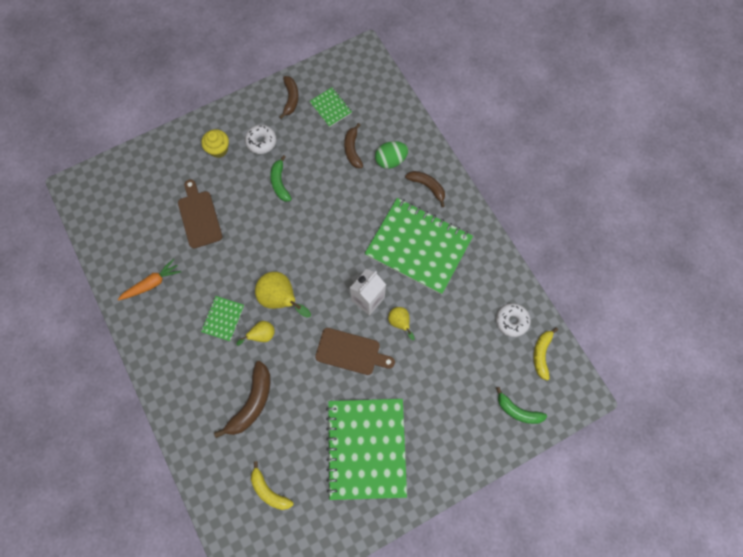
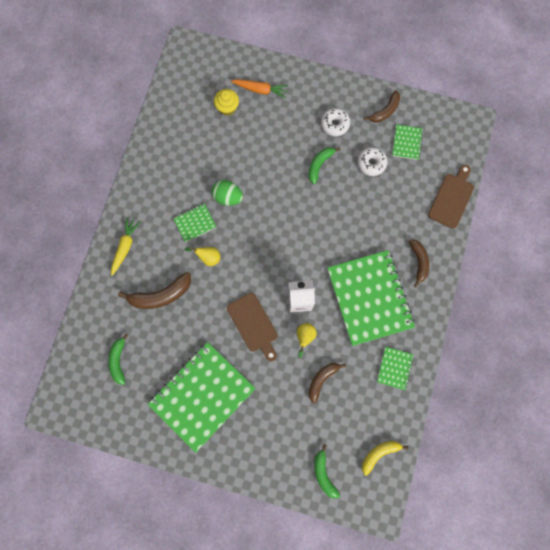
camera: 45 degrees right, 5 degrees up
orange carrot [118,259,181,300] -> orange carrot moved to [231,79,288,98]
brown cutting board [178,179,222,249] -> brown cutting board moved to [428,165,474,229]
yellow cupcake [202,129,229,158] -> yellow cupcake moved to [214,89,239,116]
yellow banana [251,461,294,510] -> green banana [108,334,129,385]
yellow pear [255,272,311,318] -> none
brown banana [344,123,363,168] -> brown banana moved to [309,363,346,403]
green egg [375,141,408,169] -> green egg moved to [212,180,243,206]
white donut [496,303,531,337] -> white donut moved to [358,147,388,176]
none -> yellow carrot [111,217,140,276]
none -> green notebook [377,347,414,390]

